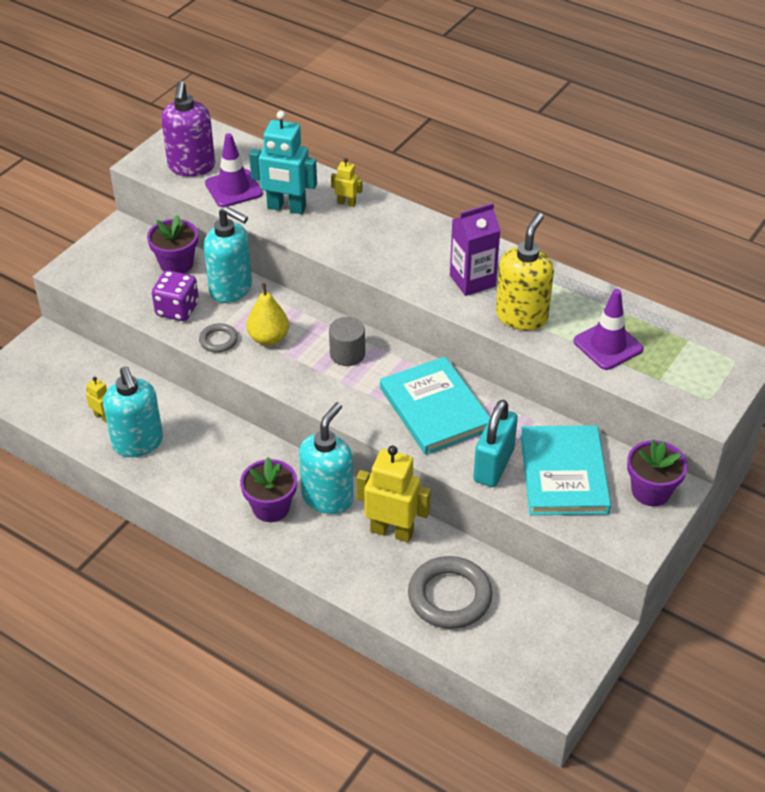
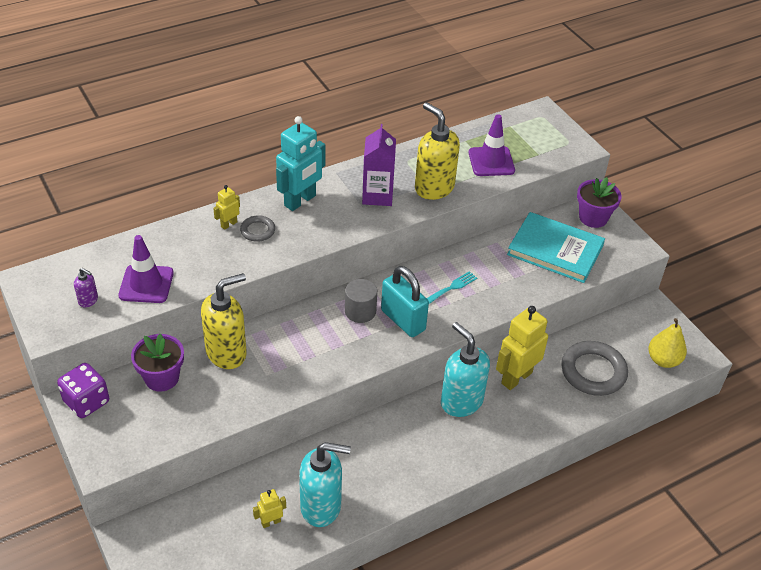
camera: 65 degrees left, 0 degrees up
purple dice [152,270,199,321] -> purple dice moved to [57,363,109,418]
purple soap dispenser [161,81,215,177] -> purple soap dispenser [74,268,98,307], size x0.44
grey ring [199,323,238,353] -> grey ring moved to [240,215,275,242]
turquoise soap dispenser [204,206,252,303] -> yellow soap dispenser [201,273,247,369]
purple flower pot [240,457,297,522] -> none
yellow pear [246,283,289,346] -> yellow pear moved to [648,318,687,368]
turquoise robot [249,111,317,214] -> turquoise robot moved to [276,116,325,211]
turquoise book [380,356,490,455] -> turquoise fork [427,271,477,304]
turquoise padlock [473,400,518,487] -> turquoise padlock moved to [381,266,429,337]

